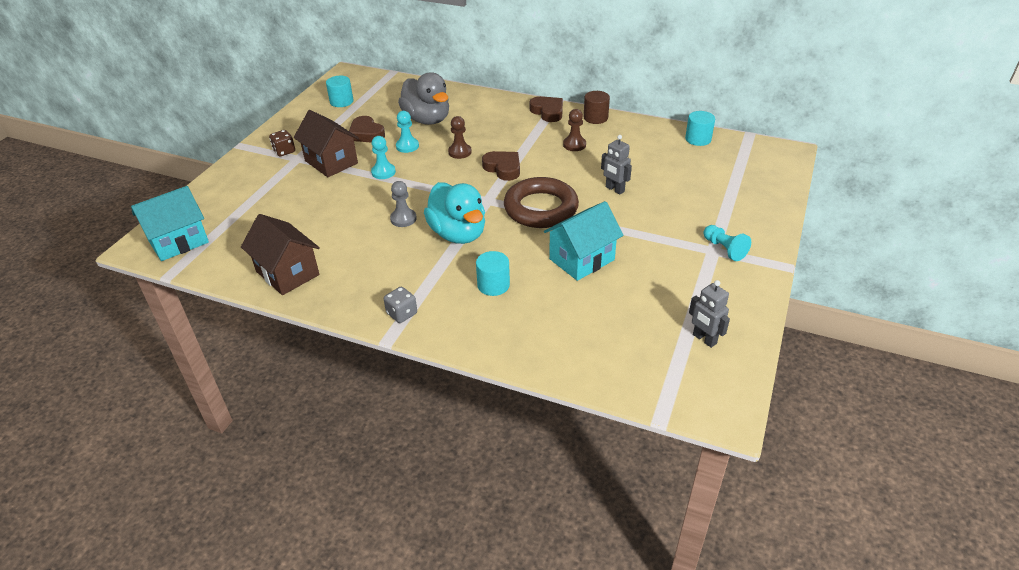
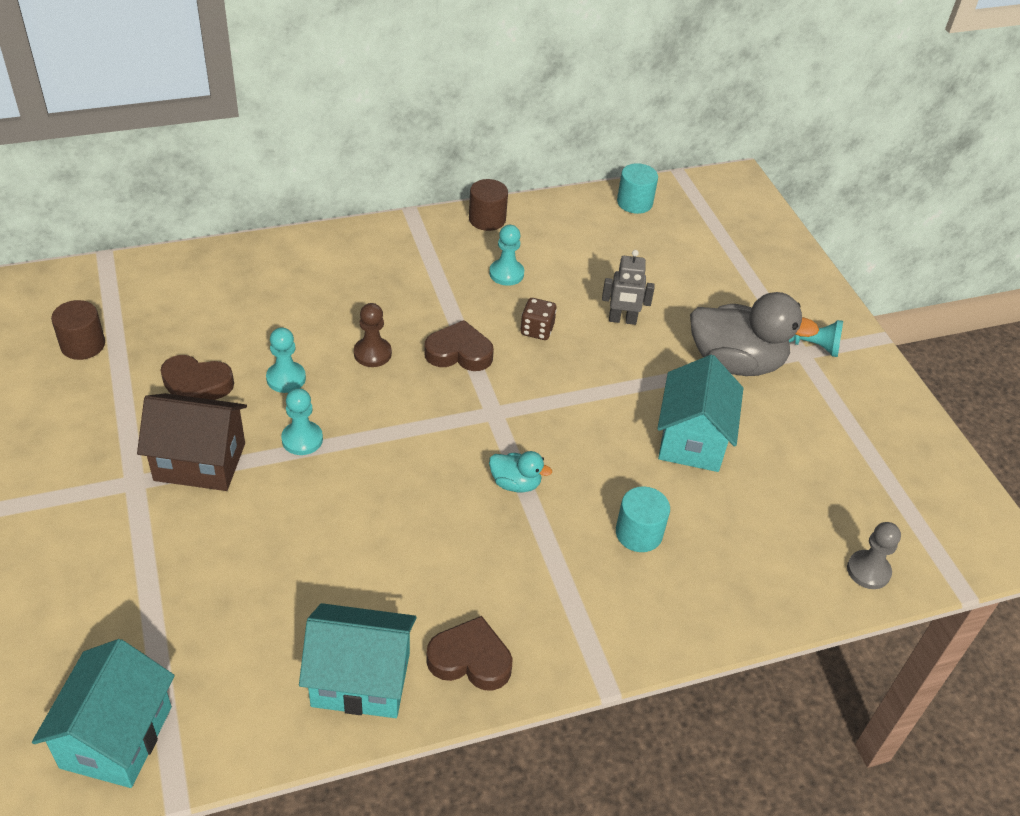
camera: 45 degrees left, 5 degrees up
brown house [241,214,320,295] -> turquoise house [299,603,417,718]
brown dice [269,130,295,157] -> brown dice moved to [520,298,557,340]
turquoise cylinder [326,76,353,107] -> brown cylinder [51,300,105,360]
grey dice [384,287,417,323] -> none
grey pawn [390,181,417,227] -> grey pawn moved to [847,522,901,589]
grey duck [398,72,449,125] -> grey duck moved to [690,292,819,376]
turquoise duck [424,182,485,244] -> turquoise duck [489,451,552,493], size x0.47
brown ring [504,177,579,228] -> none
brown heart [530,96,563,122] -> brown heart moved to [426,616,512,691]
brown pawn [563,109,586,151] -> turquoise pawn [489,225,524,286]
grey robot [689,280,730,348] -> none

